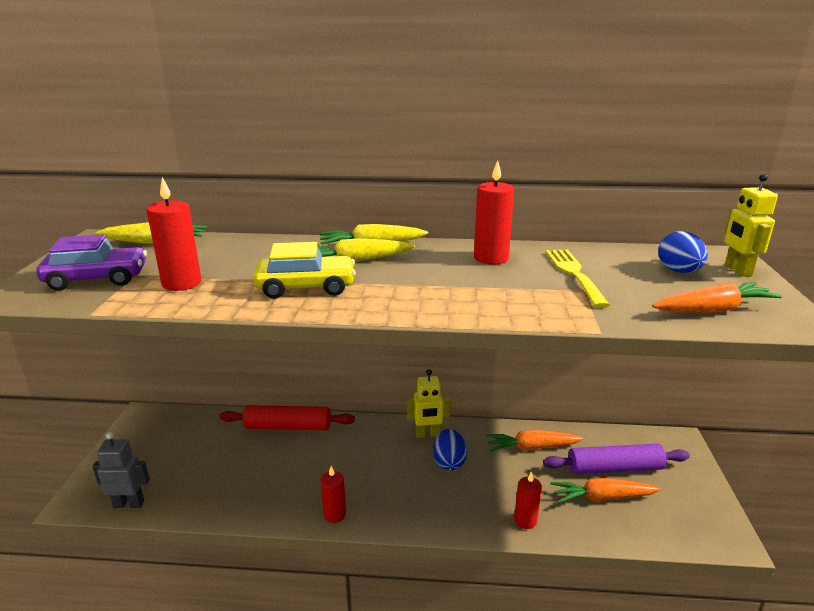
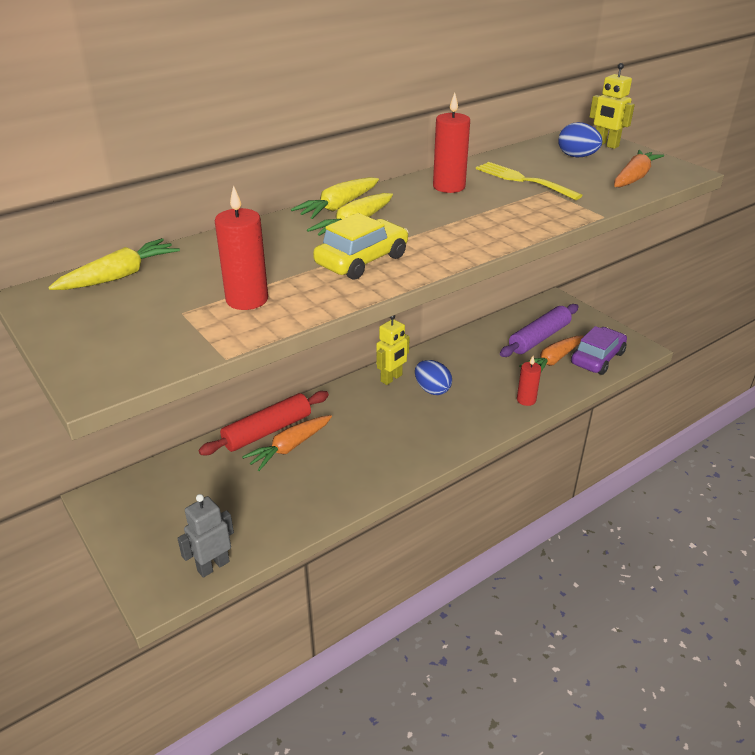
camera: 40 degrees left, 10 degrees up
purple car [36,234,147,291] -> purple car moved to [571,326,627,375]
red candle [320,466,346,523] -> none
orange carrot [485,430,584,452] -> orange carrot moved to [242,415,332,471]

